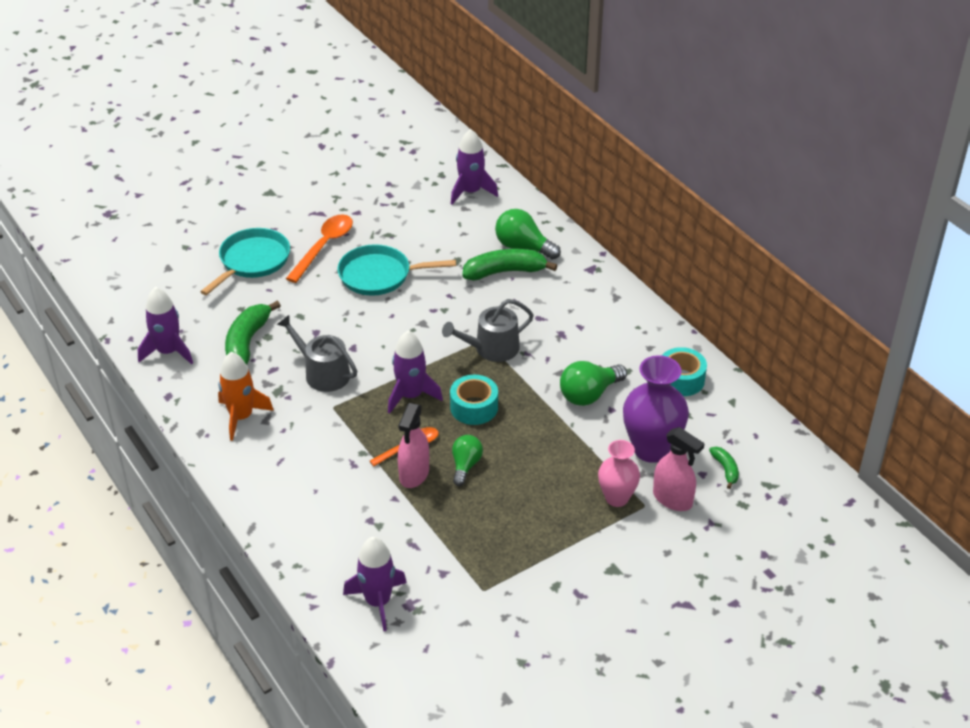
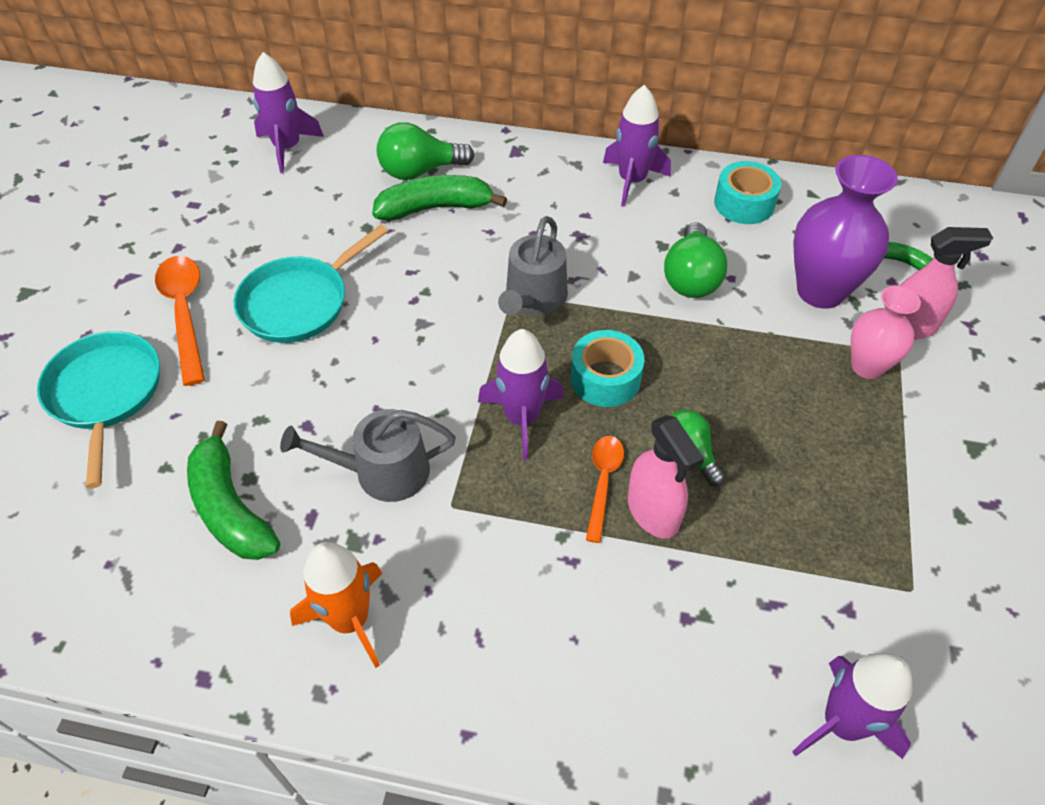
camera: 45 degrees left, 10 degrees up
purple rocket [138,287,193,364] -> purple rocket moved to [603,85,671,207]
green banana [463,249,558,280] -> green banana turned 45 degrees clockwise [372,175,507,221]

